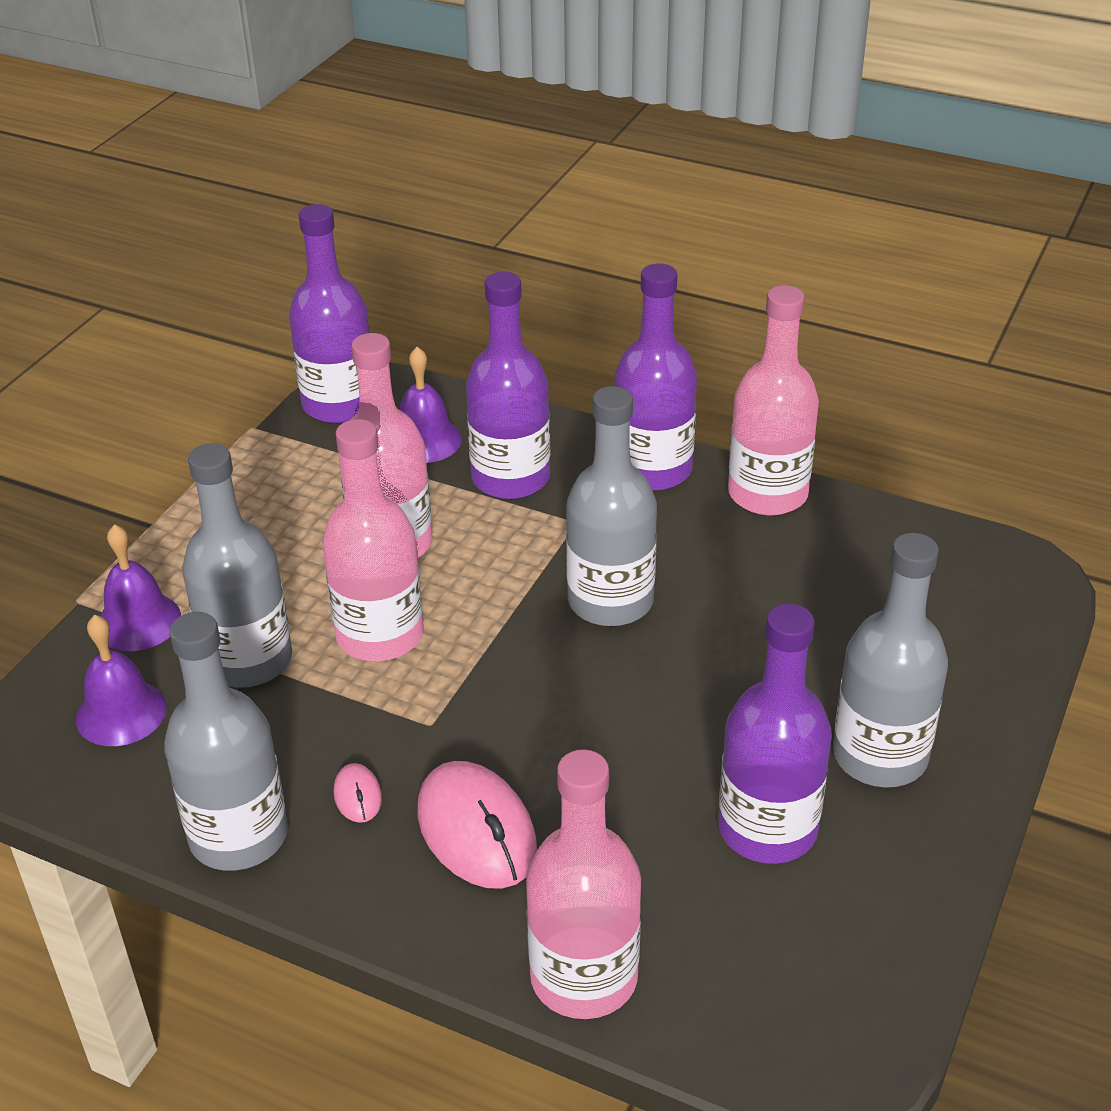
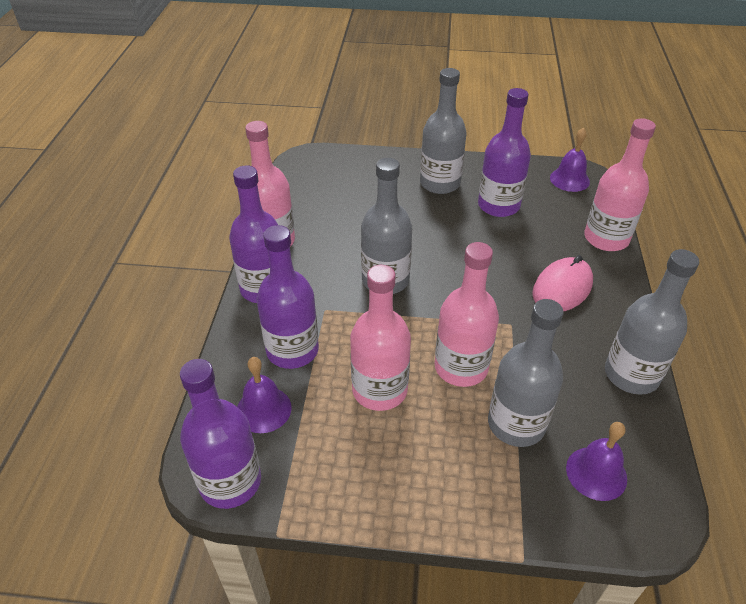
camera: 110 degrees left, 5 degrees up
purple bell [100,524,181,651] -> purple bell moved to [550,128,590,192]
pink mouse [333,763,382,823] -> none

